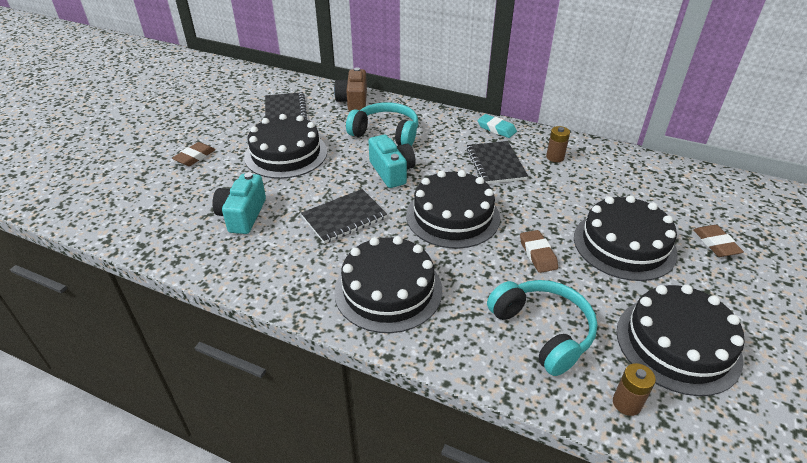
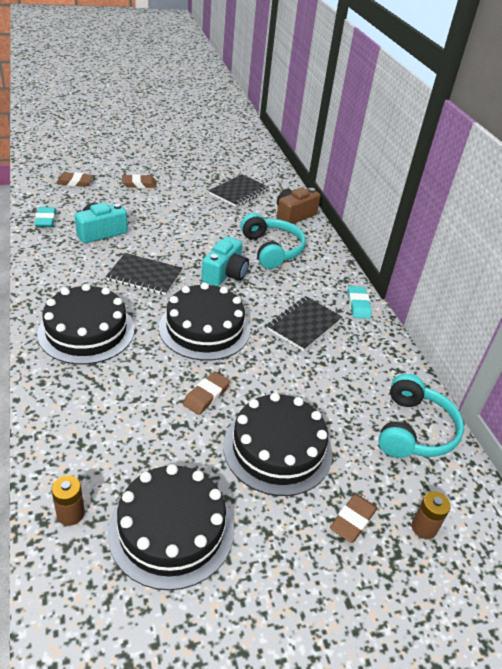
camera: 45 degrees right, 0 degrees up
black cake [244,114,327,179] -> none
turquoise headphones [487,280,598,376] -> turquoise headphones moved to [378,374,464,458]
brown battery [546,126,570,162] -> brown battery moved to [412,491,451,539]
none -> turquoise eraser [35,207,56,227]
none -> brown eraser [56,172,93,187]

